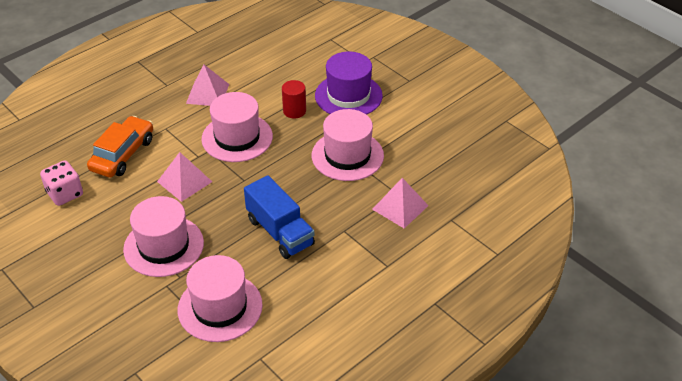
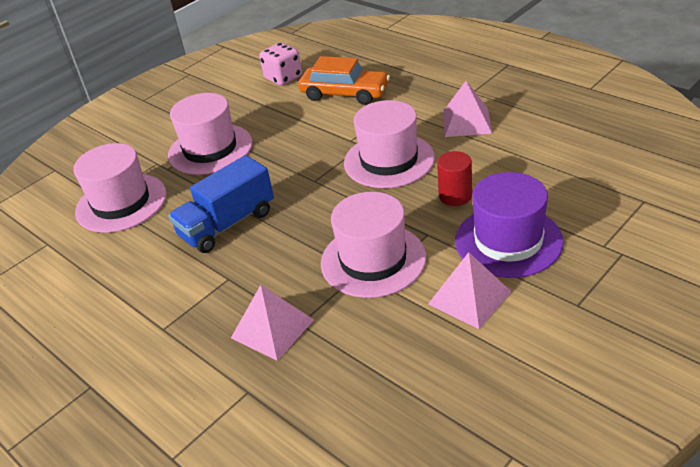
camera: 90 degrees right, 5 degrees down
pink pyramid [157,152,212,202] -> pink pyramid moved to [428,252,511,329]

